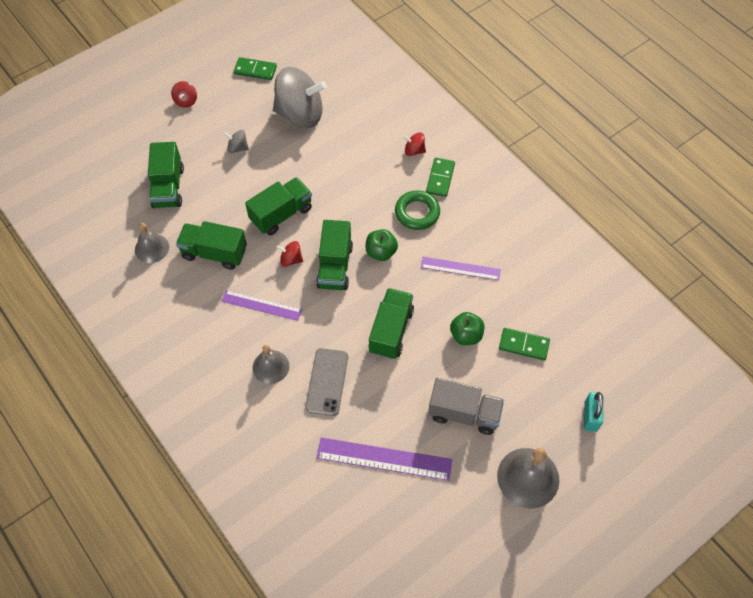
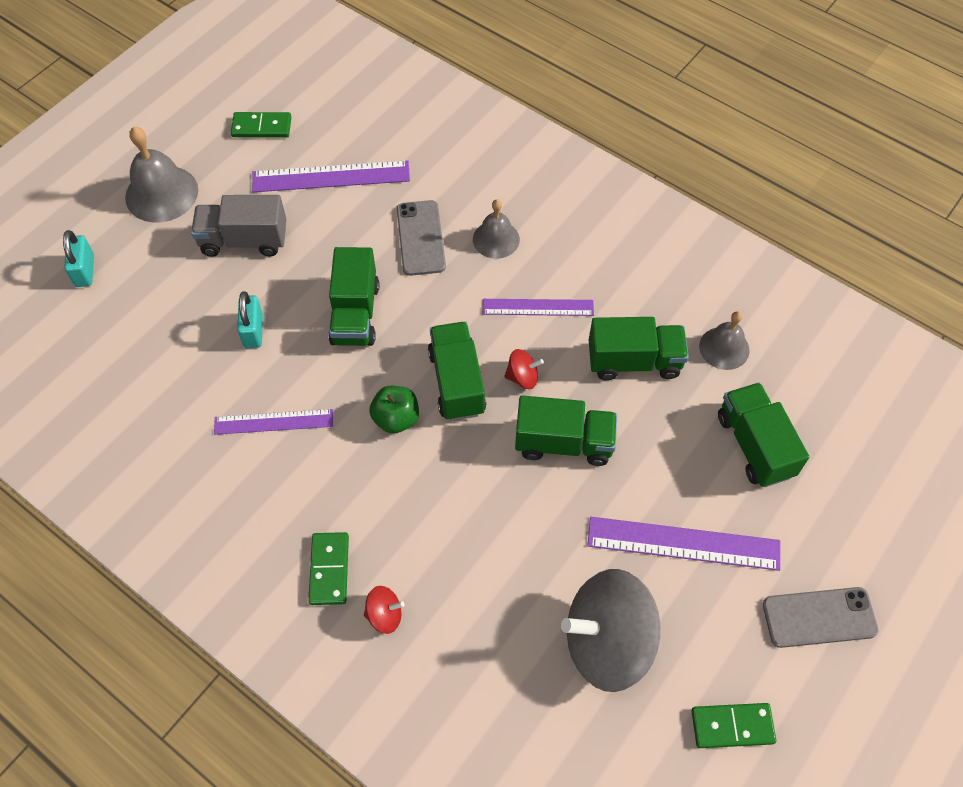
camera: 165 degrees right, 0 degrees up
red spinning top [171,81,197,108] -> grey phone [763,587,878,648]
grey spinning top [223,130,249,153] -> purple ruler [587,517,781,571]
green truck [245,177,312,236] -> green truck turned 120 degrees counterclockwise [515,396,617,466]
green ring [395,190,440,230] -> none
green apple [450,312,484,345] -> turquoise padlock [237,291,263,348]
green domino [499,328,550,361] -> green domino moved to [231,112,291,138]

